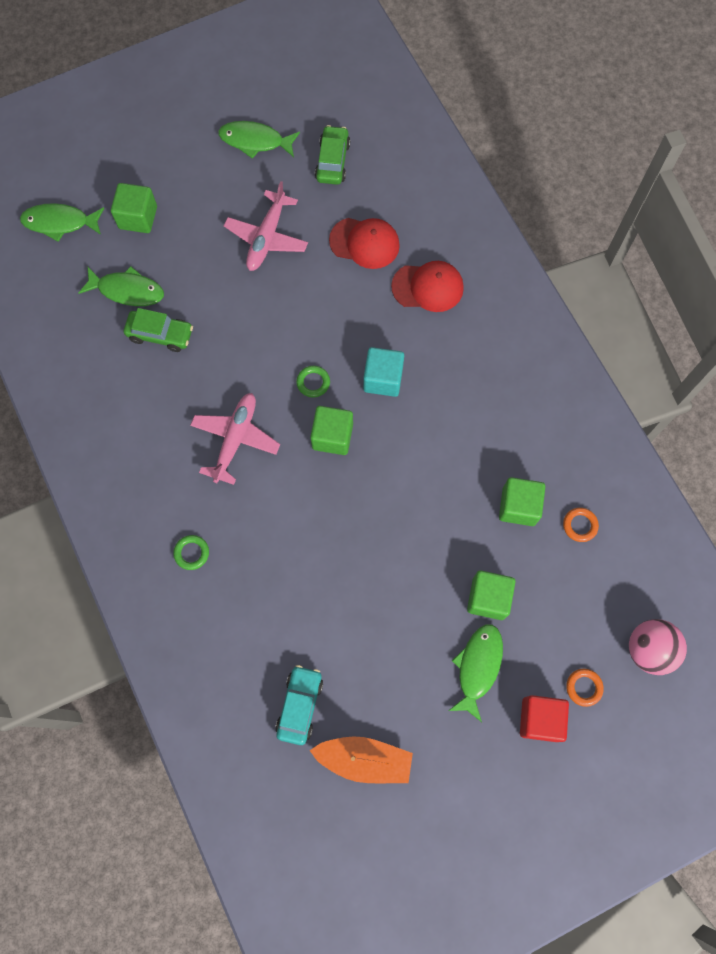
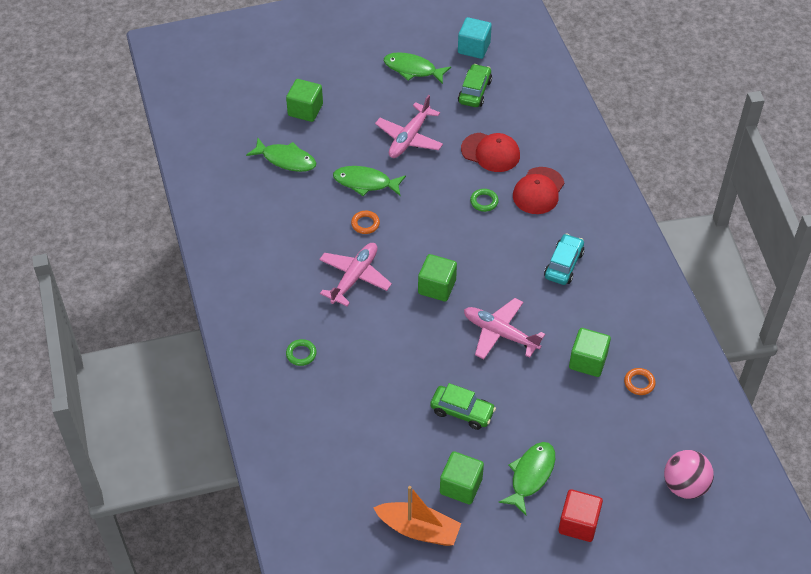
camera: 10 degrees right, 20 degrees down
green fish [20,203,104,242] -> green fish moved to [333,166,406,196]
green car [124,308,193,352] -> green car moved to [430,383,496,430]
turquoise car [275,665,323,745] -> turquoise car moved to [544,233,584,285]
green ring [296,366,330,398] -> green ring moved to [470,189,499,212]
turquoise cube [363,347,404,397] -> turquoise cube moved to [458,17,492,59]
red cap [391,261,464,312] -> red cap turned 105 degrees clockwise [513,167,564,214]
green cube [467,570,516,620] -> green cube moved to [440,451,484,504]
orange ring [566,669,604,707] -> orange ring moved to [351,211,380,234]
none -> pink plane [464,298,545,359]

